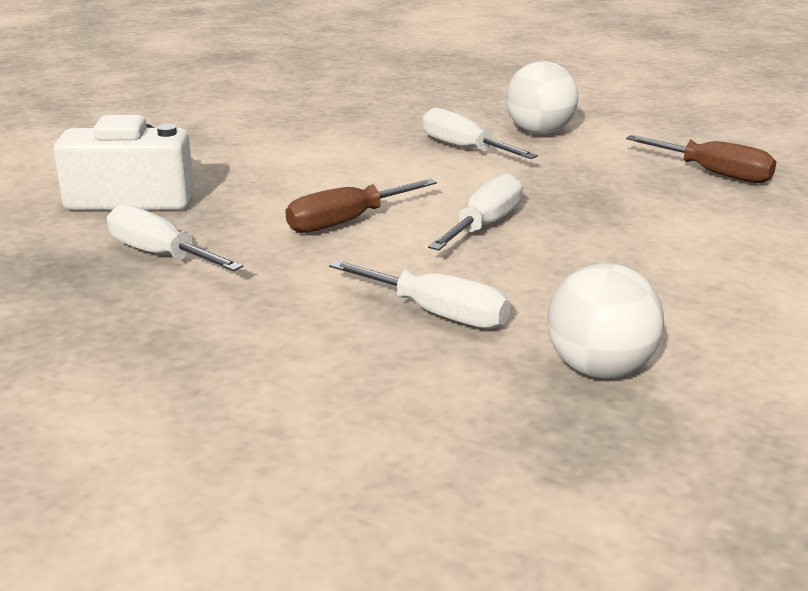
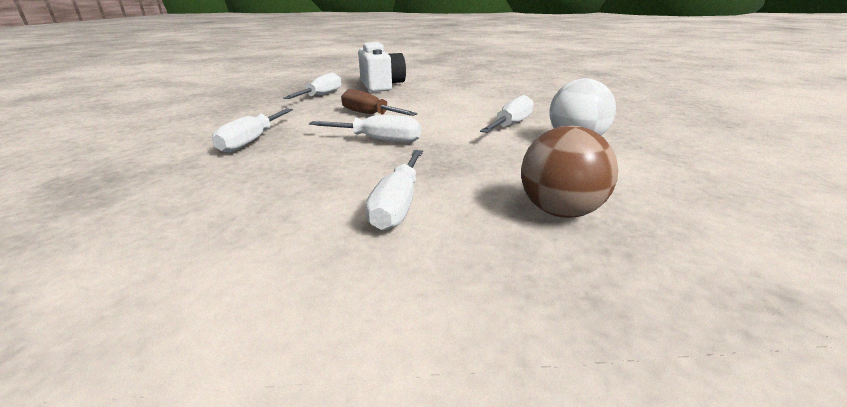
camera: 75 degrees right, 0 degrees up
white ball [547,263,664,378] -> none
brown screwdriver [626,135,776,183] -> brown ball [521,126,618,218]
none -> white screwdriver [366,150,423,231]

